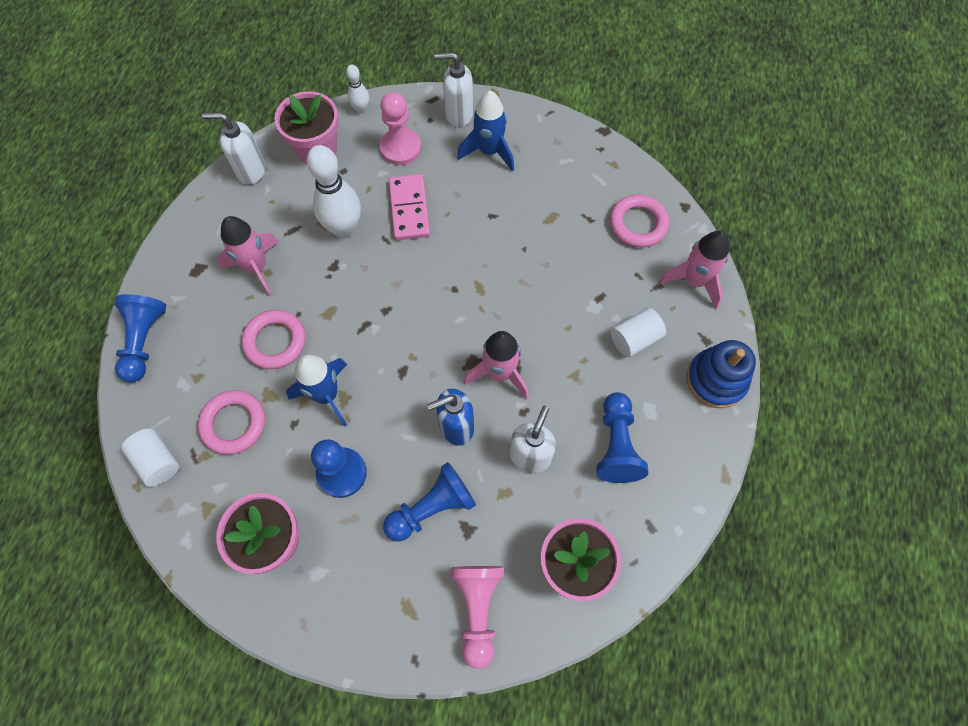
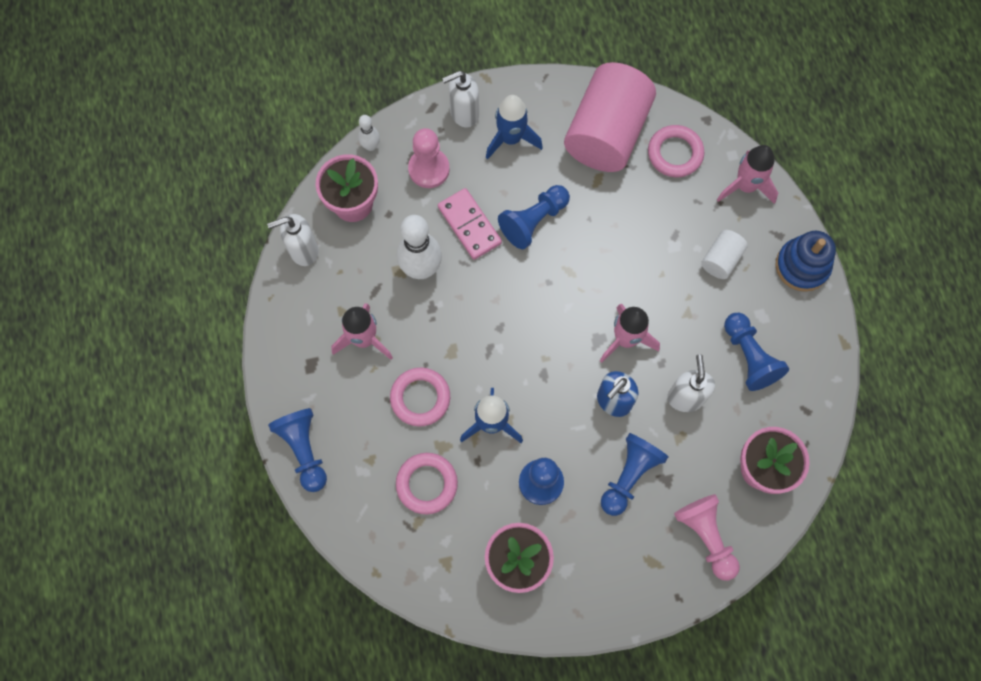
camera: 25 degrees left, 5 degrees up
white cylinder [121,429,179,487] -> none
none -> blue pawn [498,185,570,249]
none -> pink cylinder [564,62,656,172]

